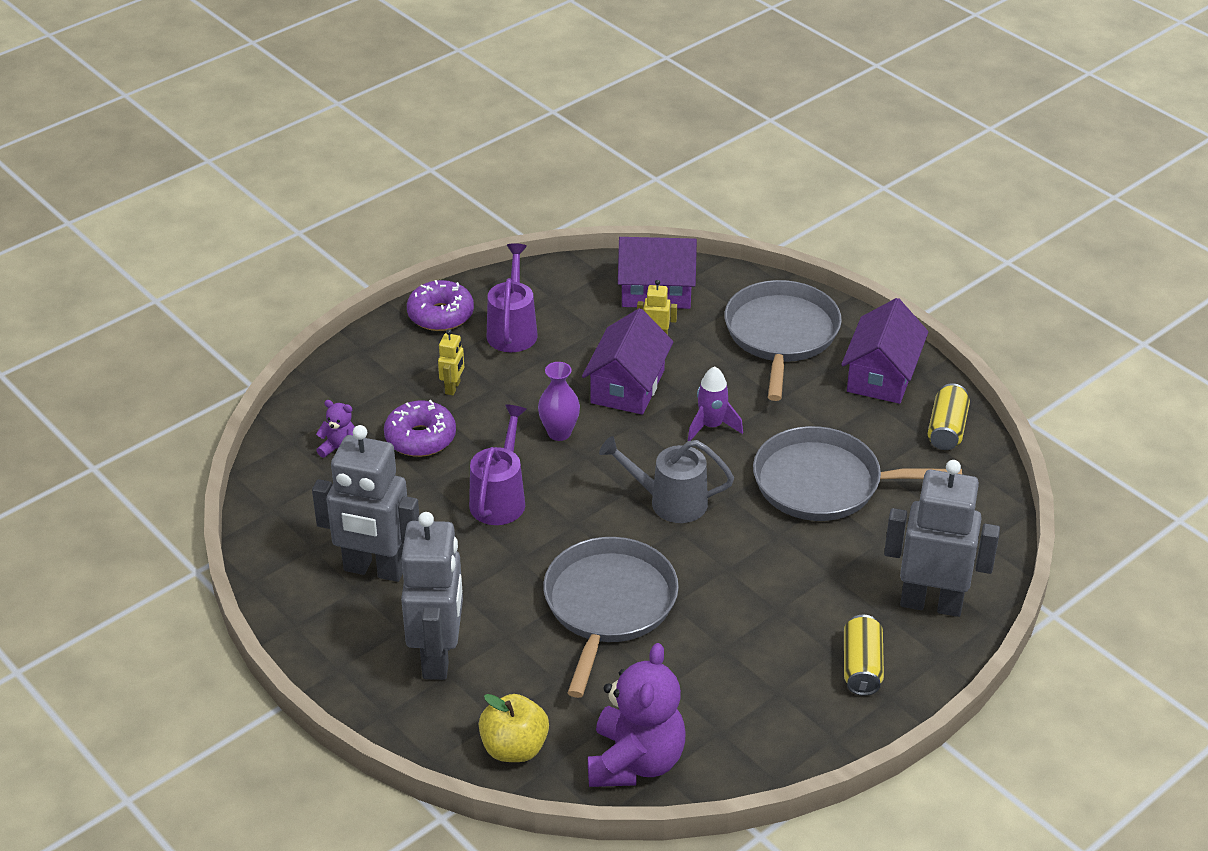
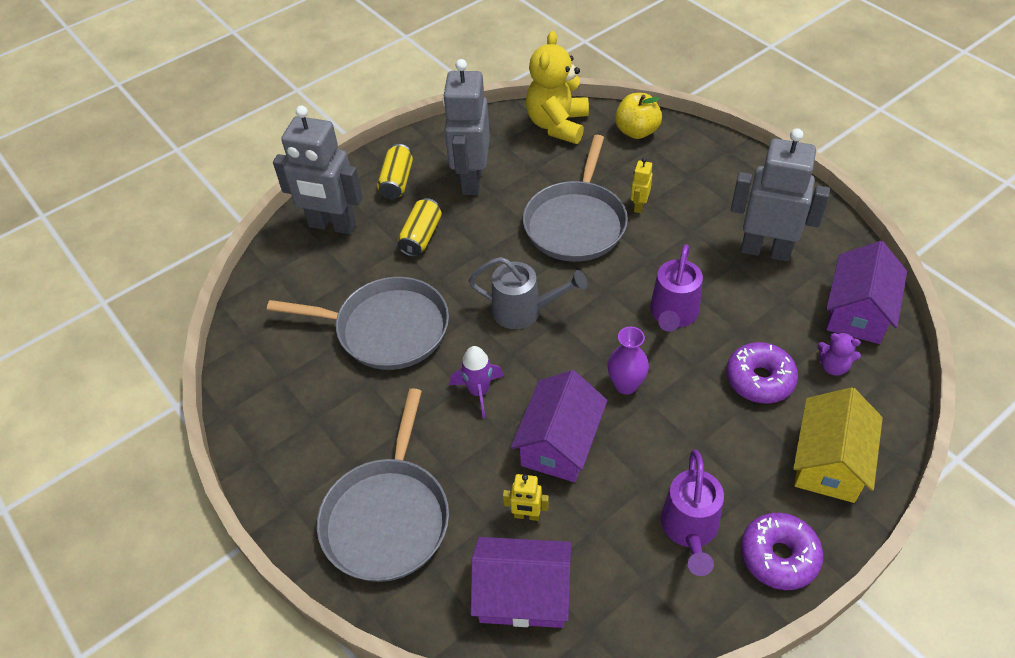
camera: 175 degrees left, 10 degrees up
grey robot [401,512,463,680] -> grey robot moved to [442,59,490,195]
yellow robot [438,329,464,395] -> yellow robot moved to [631,158,652,213]
purple teddy bear [588,643,686,787] -> yellow teddy bear [526,31,589,144]
purple house [841,298,929,404] -> purple house moved to [826,241,907,344]
yellow can [928,383,970,450] -> yellow can moved to [398,198,442,257]
none -> yellow house [793,387,883,503]

